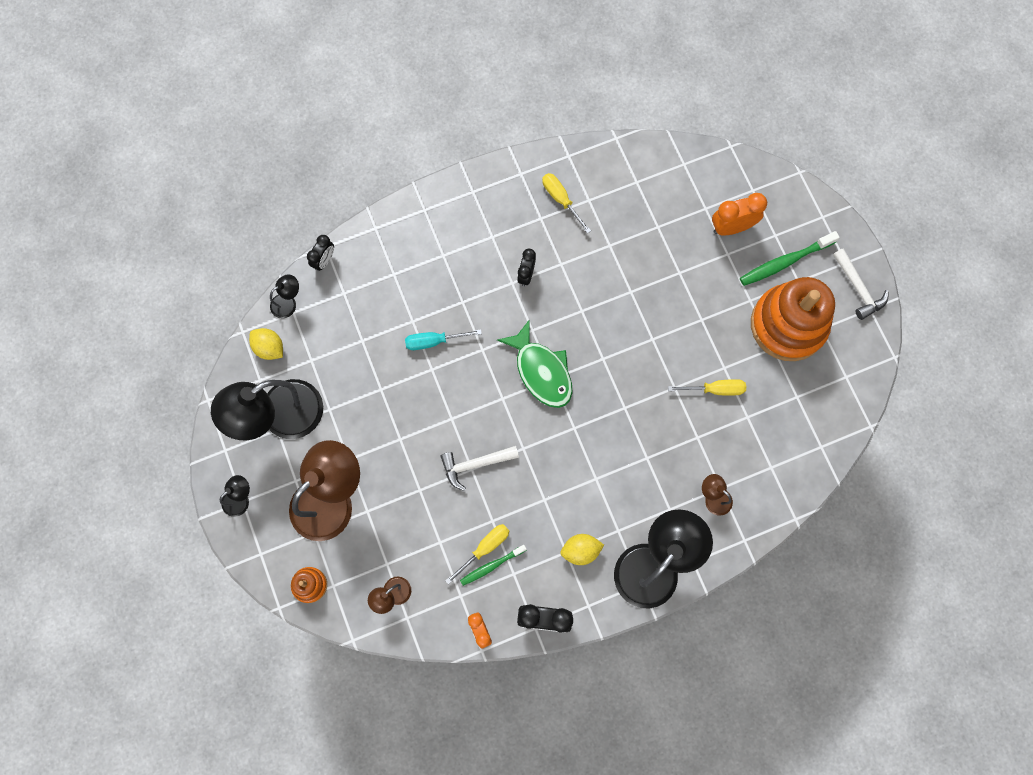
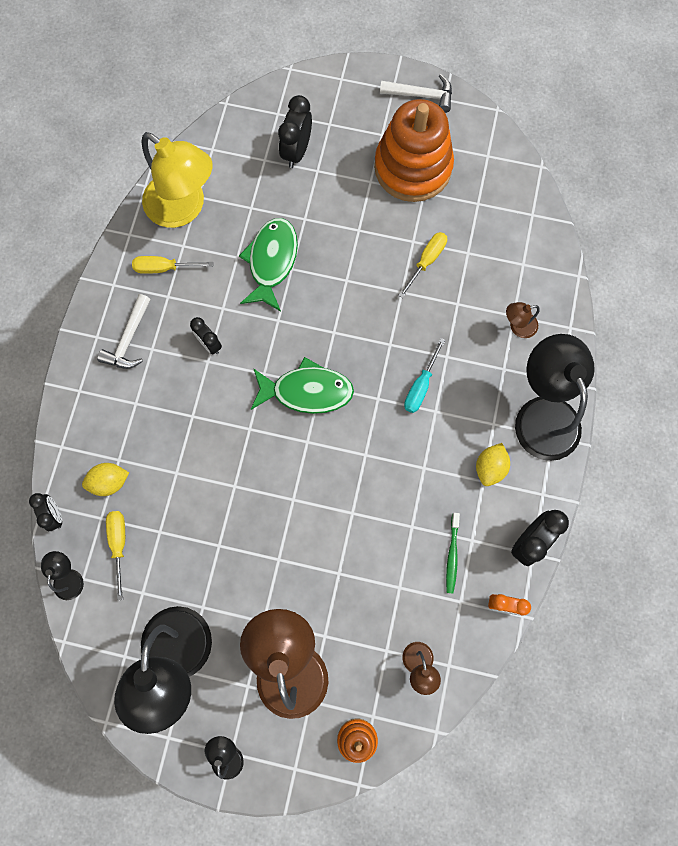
camera: 55 degrees left, 0 degrees up
yellow lemon [249,328,283,360] -> yellow lemon moved to [82,463,129,496]
turquoise screwdriver [405,329,482,350] -> turquoise screwdriver moved to [404,338,445,413]
white hammer [440,446,519,491] -> white hammer moved to [97,294,151,369]
yellow screwdriver [445,524,509,585] -> yellow screwdriver moved to [106,511,125,600]
orange clock [712,193,767,236] -> black clock [278,95,312,168]
green toothbrush [740,231,840,286] -> none
none -> yellow lamp [142,132,213,228]
none -> green fish [239,218,298,312]

